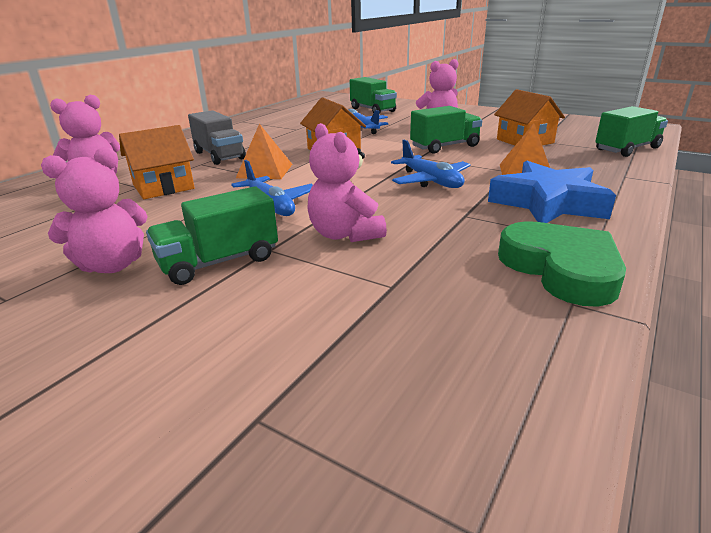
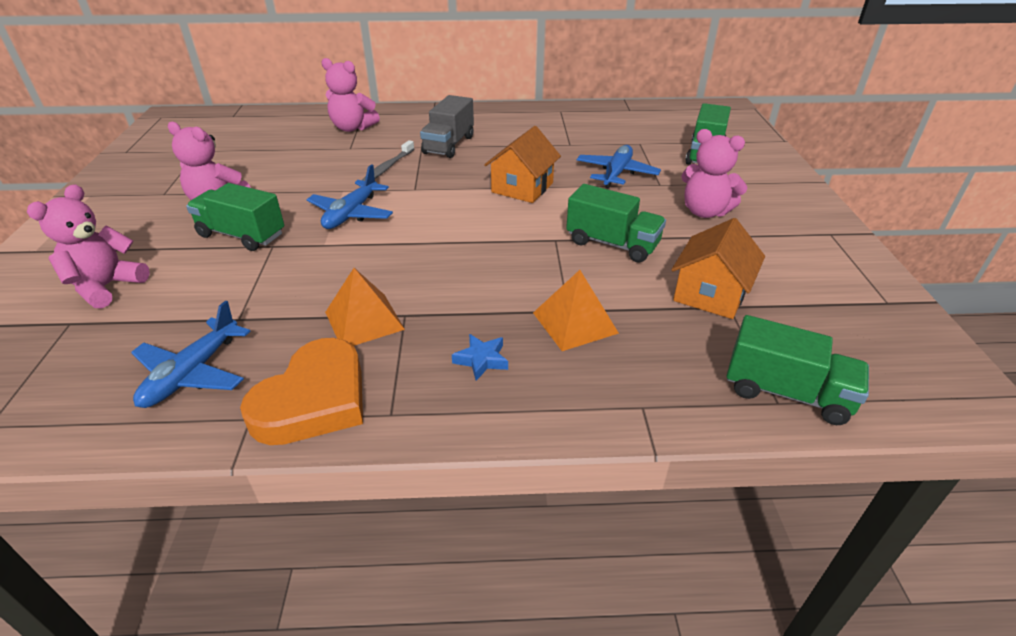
camera: 55 degrees right, 10 degrees up
orange house [119,125,195,199] -> none
orange pyramid [236,124,292,179] -> orange pyramid moved to [325,268,405,346]
pink teddy bear [308,123,387,242] -> pink teddy bear moved to [27,184,150,309]
blue plane [391,140,471,188] -> blue plane moved to [131,300,251,408]
blue star [488,161,616,223] -> blue star [452,334,508,381], size x0.41
green heart [498,221,626,307] -> orange heart [240,338,363,445]
none -> grey toothbrush [362,140,414,181]

